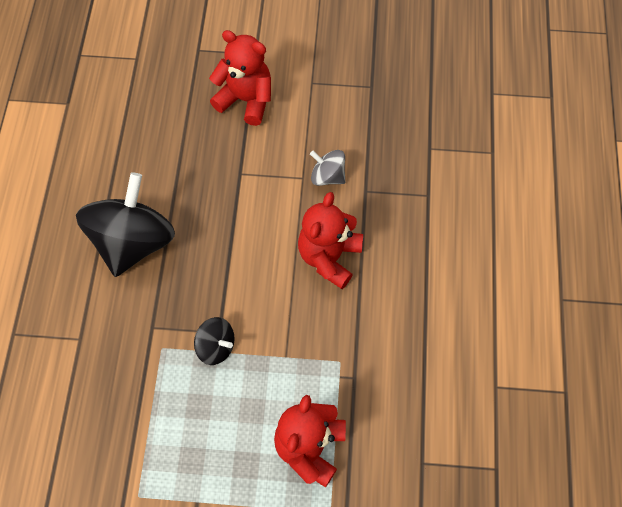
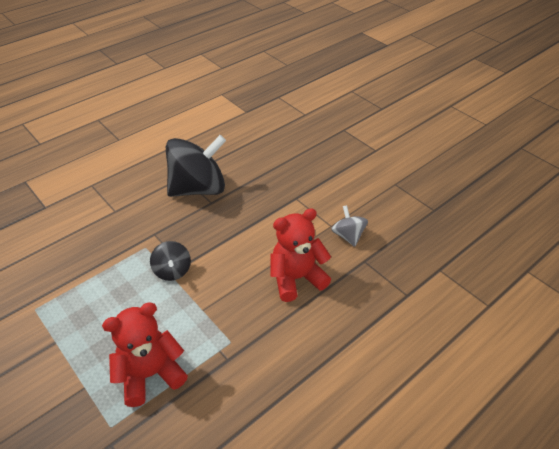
camera: 45 degrees right, 20 degrees down
red teddy bear [209,30,271,126] -> none

